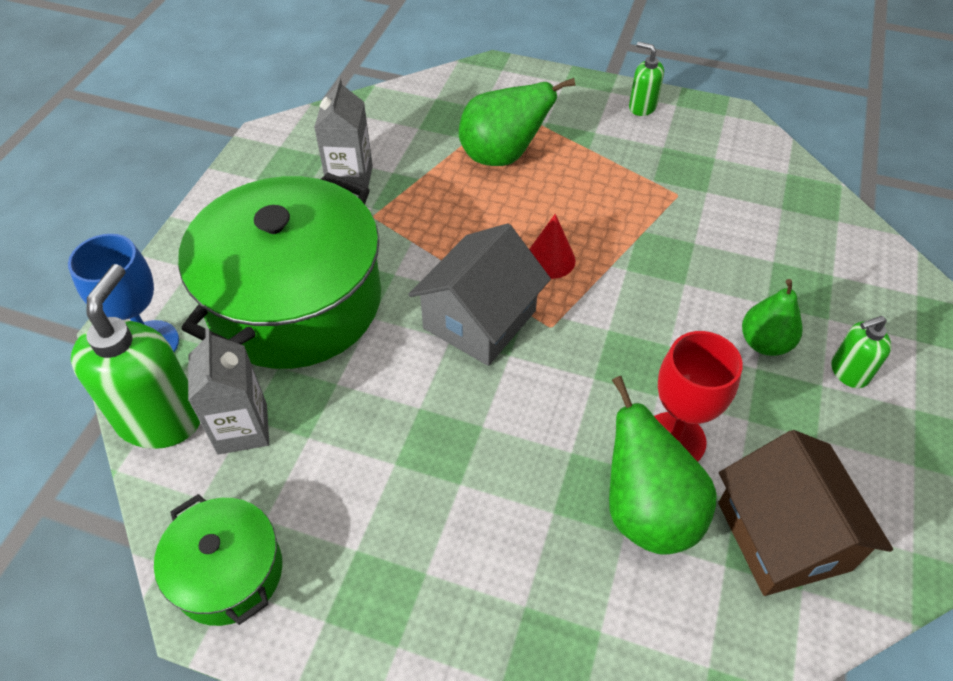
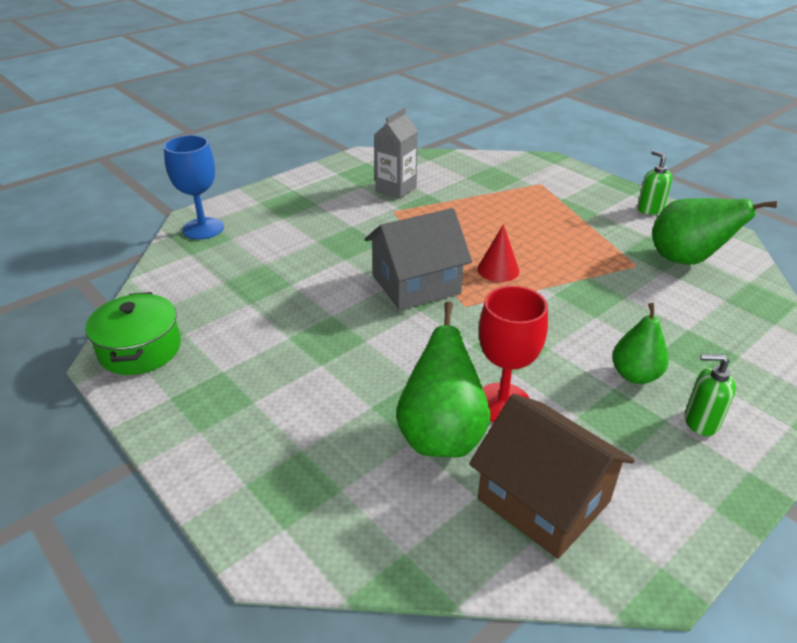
camera: 30 degrees right, 15 degrees down
green soap dispenser [71,264,200,449] -> none
green pot [178,173,381,369] -> none
grey carton [188,328,269,455] -> none
green pear [459,78,576,166] -> green pear moved to [652,198,777,265]
brown house [718,430,893,596] -> brown house turned 60 degrees counterclockwise [469,394,635,559]

